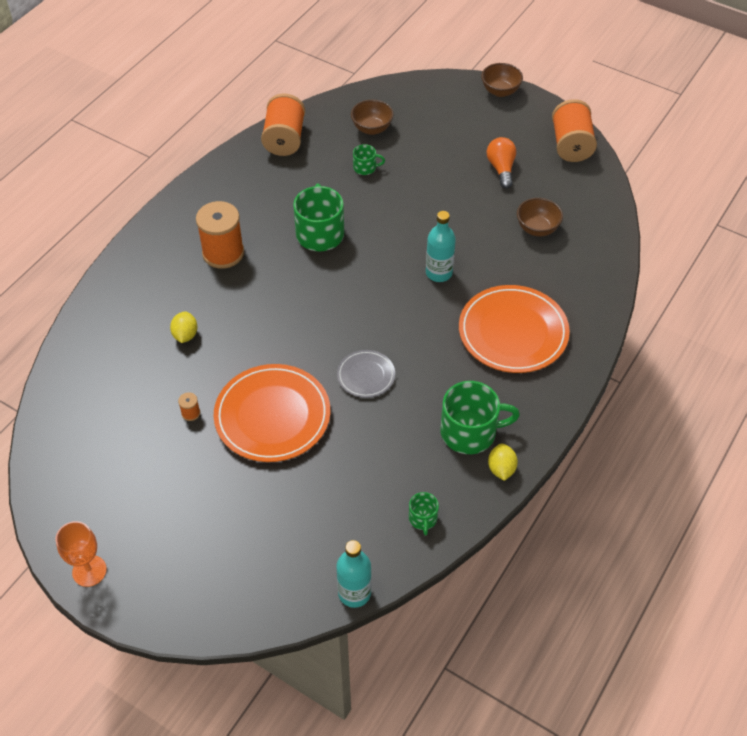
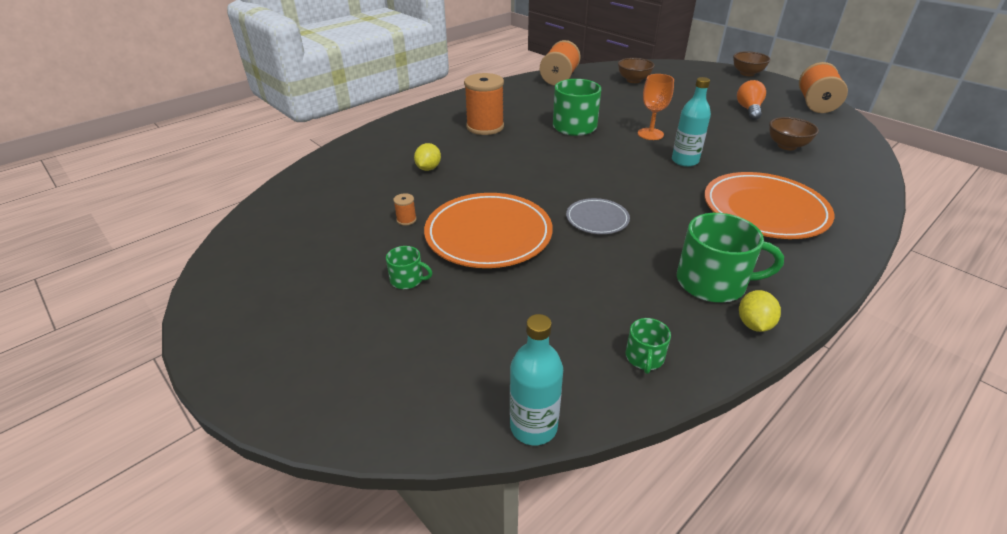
camera: 15 degrees right, 15 degrees down
orange goblet [55,521,107,587] -> orange goblet moved to [638,74,674,140]
green mug [353,144,385,175] -> green mug moved to [386,246,432,289]

